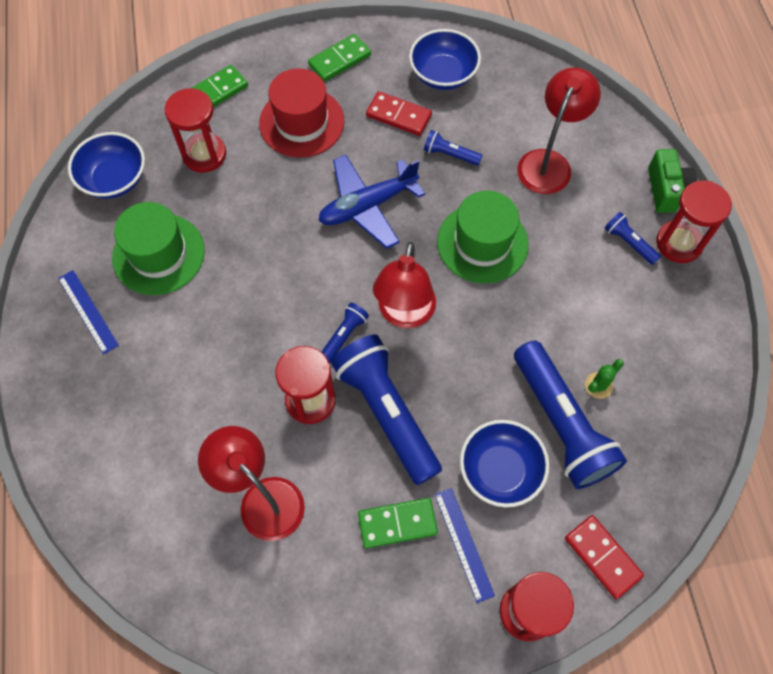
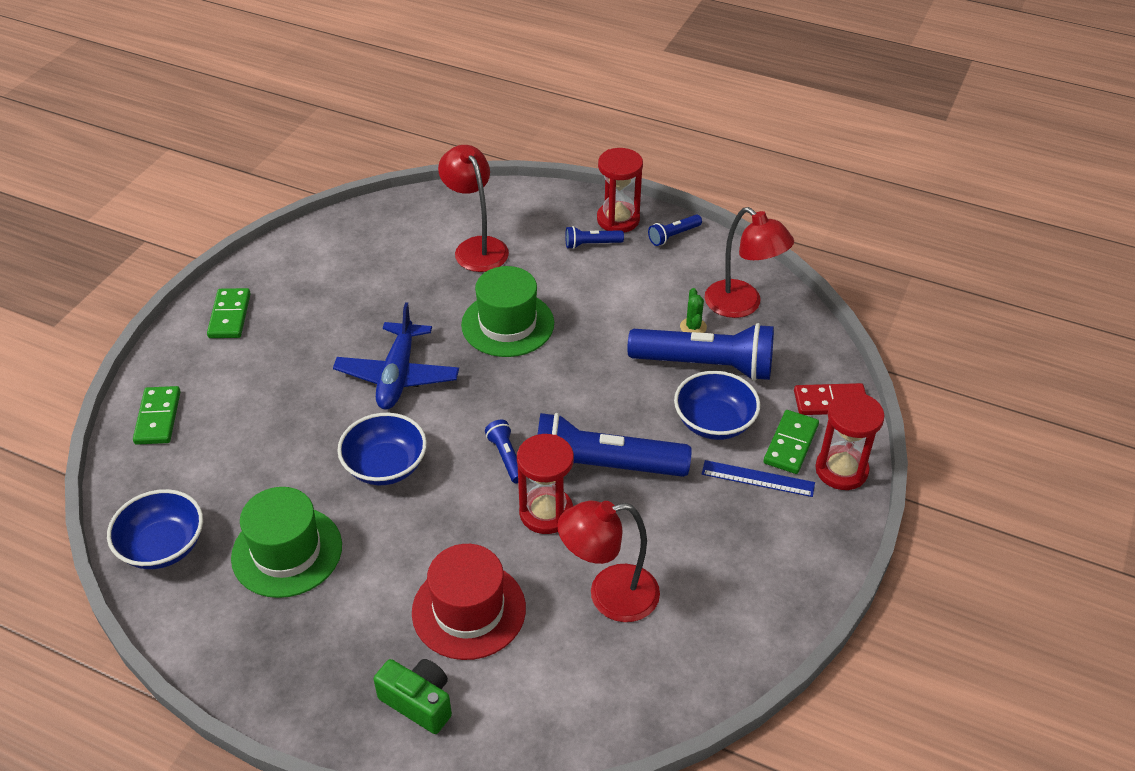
camera: 55 degrees left, 20 degrees down
blue ruler [58,270,119,354] -> none
red hourglass [165,88,226,173] -> none
red hat [259,68,344,158] -> red hat moved to [412,544,526,660]
green domino [358,498,438,549] -> green domino moved to [764,410,819,474]
red domino [366,91,432,136] -> none
red lamp [373,242,436,328] -> red lamp moved to [705,207,794,318]
blue bowl [409,29,481,90] -> blue bowl moved to [337,413,427,485]
blue flashlight [424,130,483,166] -> blue flashlight moved to [648,215,702,246]
green camera [648,149,697,213] -> green camera moved to [374,659,452,734]

